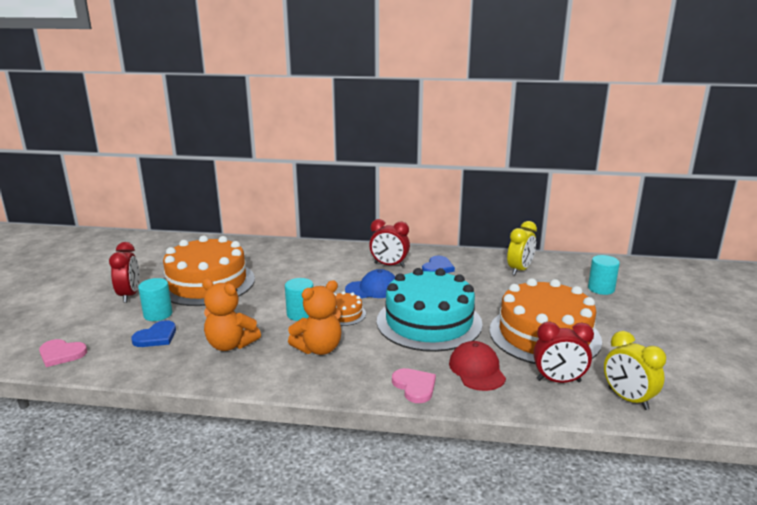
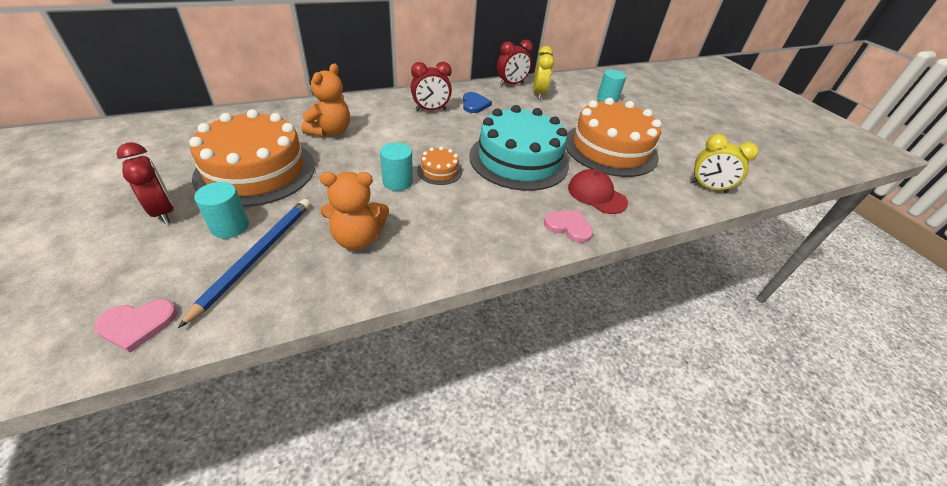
camera: 35 degrees left, 20 degrees up
blue heart [131,320,176,347] -> blue pencil [178,199,310,328]
orange teddy bear [288,280,341,355] -> orange teddy bear moved to [301,64,350,137]
blue cap [345,269,395,298] -> none
red clock [533,322,594,383] -> red clock moved to [497,40,533,86]

